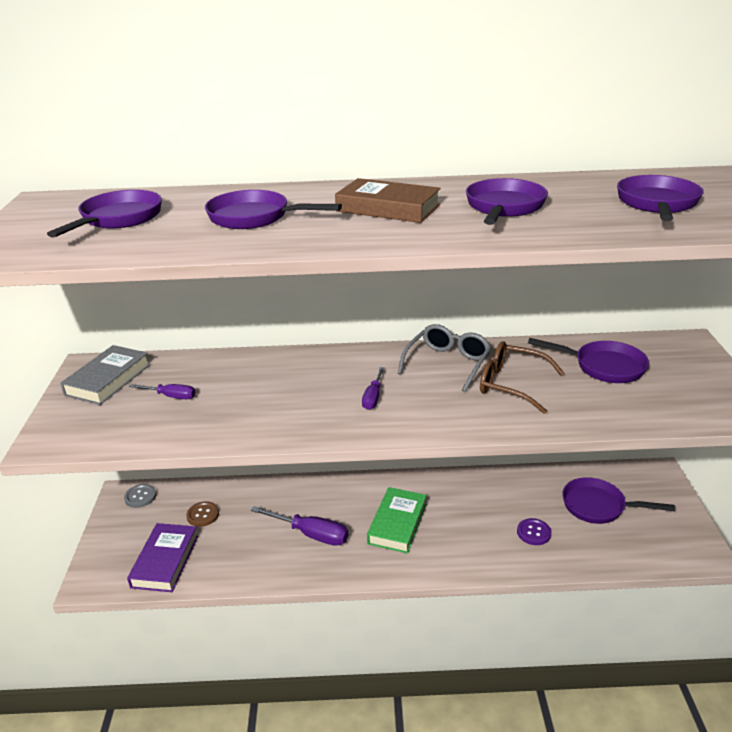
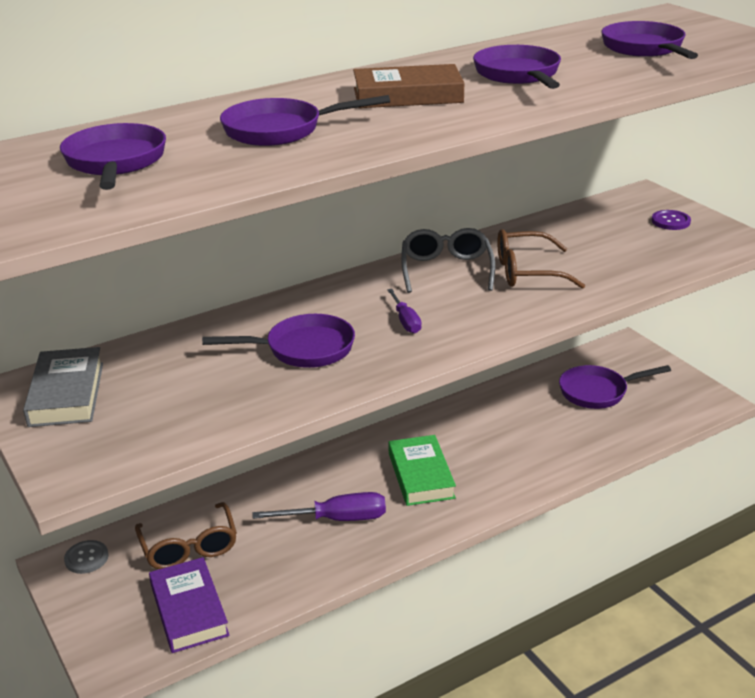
camera: 30 degrees left, 0 degrees up
purple screwdriver [129,384,195,399] -> none
brown button [186,502,219,527] -> brown glasses [135,502,237,569]
purple button [517,518,551,545] -> purple button moved to [652,210,691,230]
purple pan [528,338,649,383] -> purple pan moved to [202,314,355,368]

